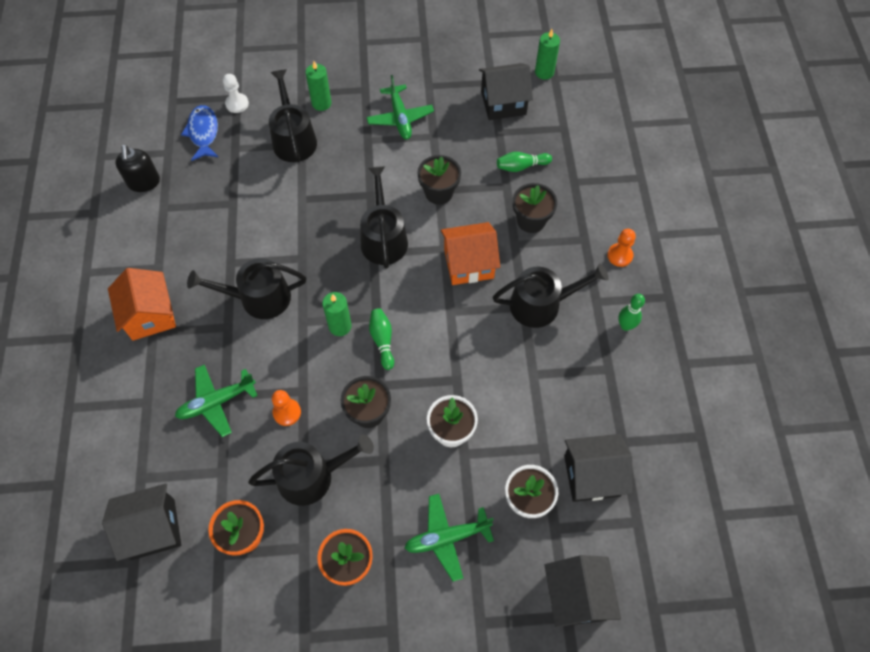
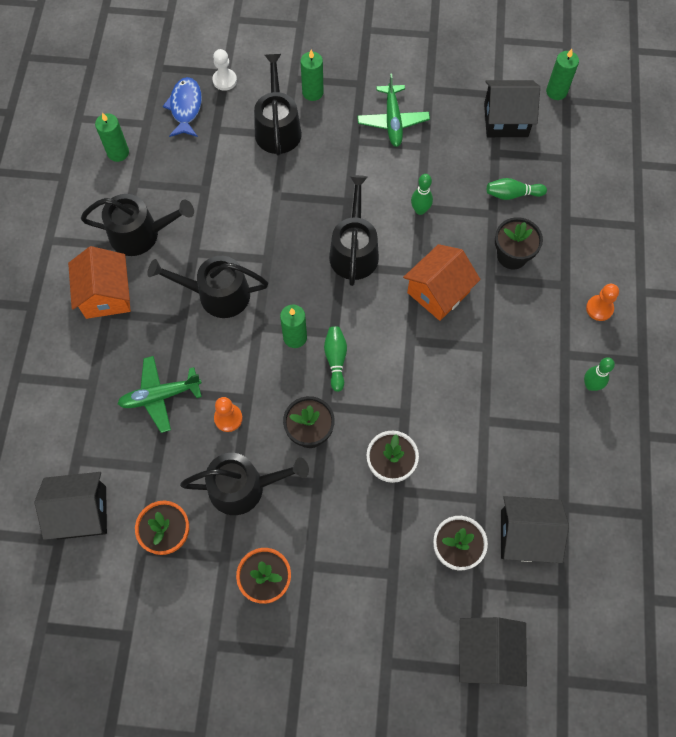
camera: 10 degrees right, 5 degrees up
black soap dispenser [115,145,160,192] -> green candle [95,112,129,162]
green plane [405,494,494,582] -> none
black flower pot [417,155,461,205] -> green bowling pin [411,174,433,215]
orange house [441,222,500,285] -> orange house turned 45 degrees counterclockwise [403,244,481,321]
black watering can [493,264,609,328] -> black watering can moved to [81,194,194,256]

